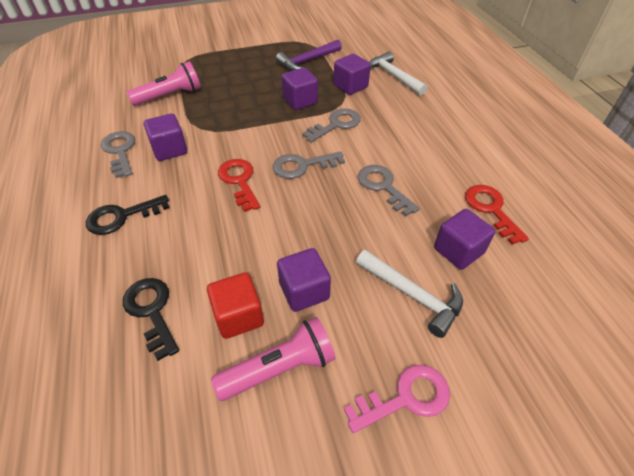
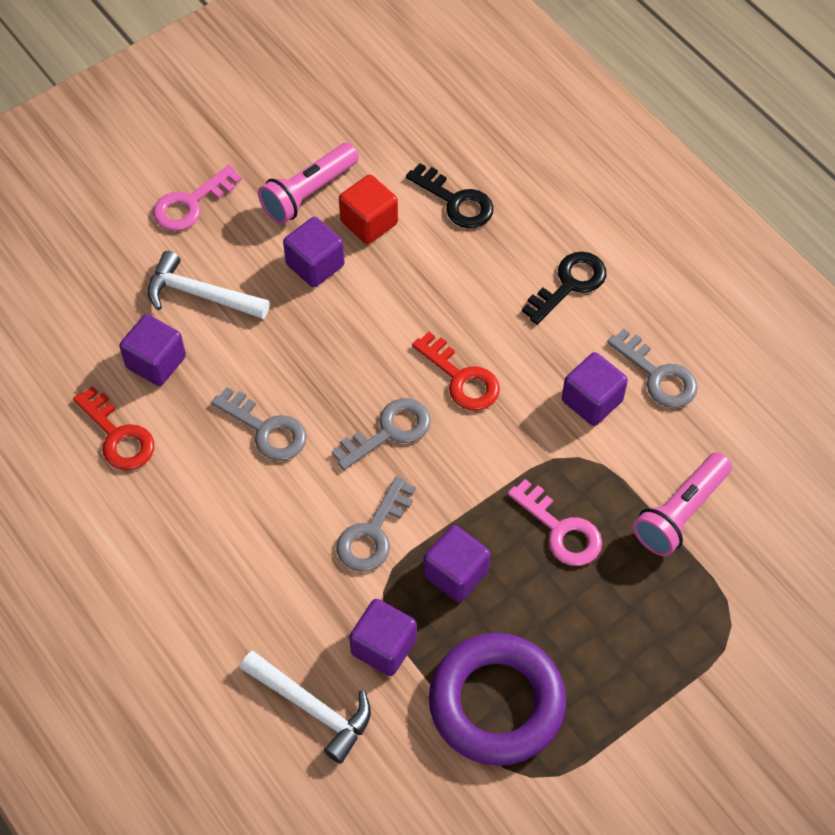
camera: 160 degrees right, 10 degrees up
purple hammer [276,40,342,71] -> purple ring [429,633,566,766]
none -> pink key [508,479,602,566]

